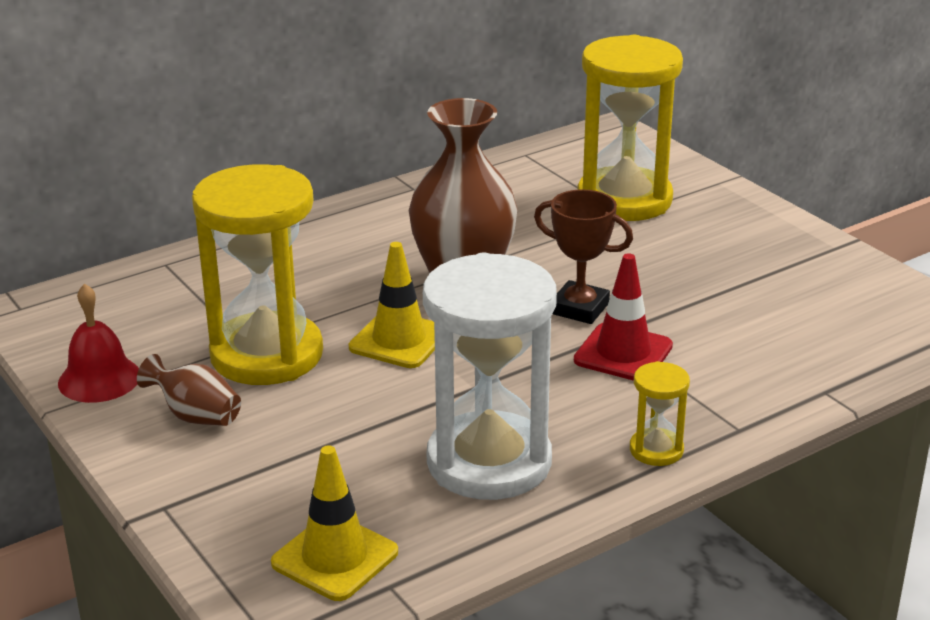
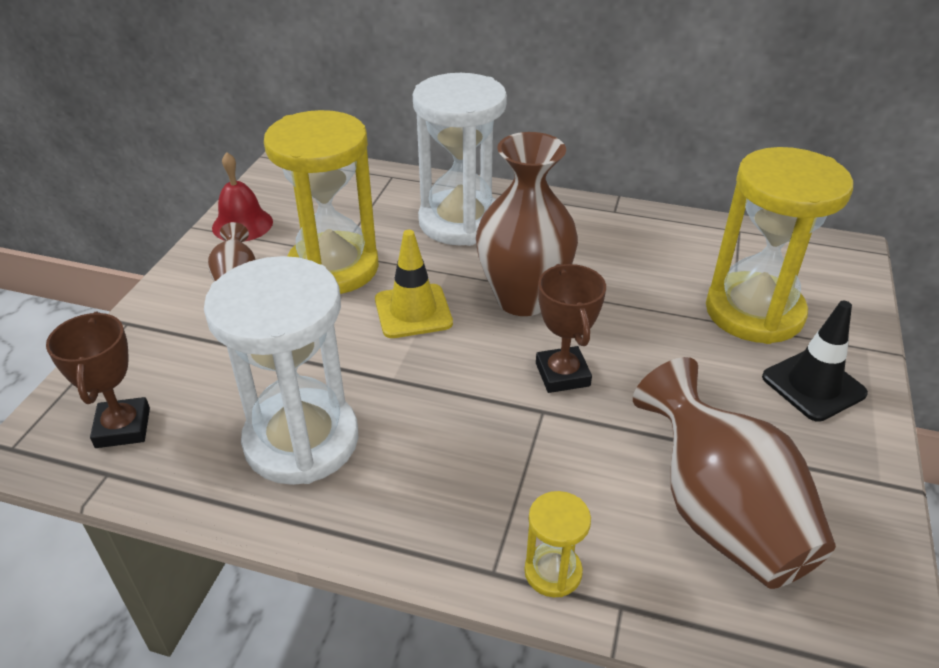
camera: 50 degrees right, 10 degrees up
yellow traffic cone [271,445,398,601] -> brown trophy [46,312,150,448]
red traffic cone [574,253,673,381] -> none
yellow hourglass [630,361,690,466] -> yellow hourglass moved to [524,491,591,597]
none -> white hourglass [413,73,507,246]
none -> brown vase [633,357,836,589]
none -> black traffic cone [762,301,868,422]

